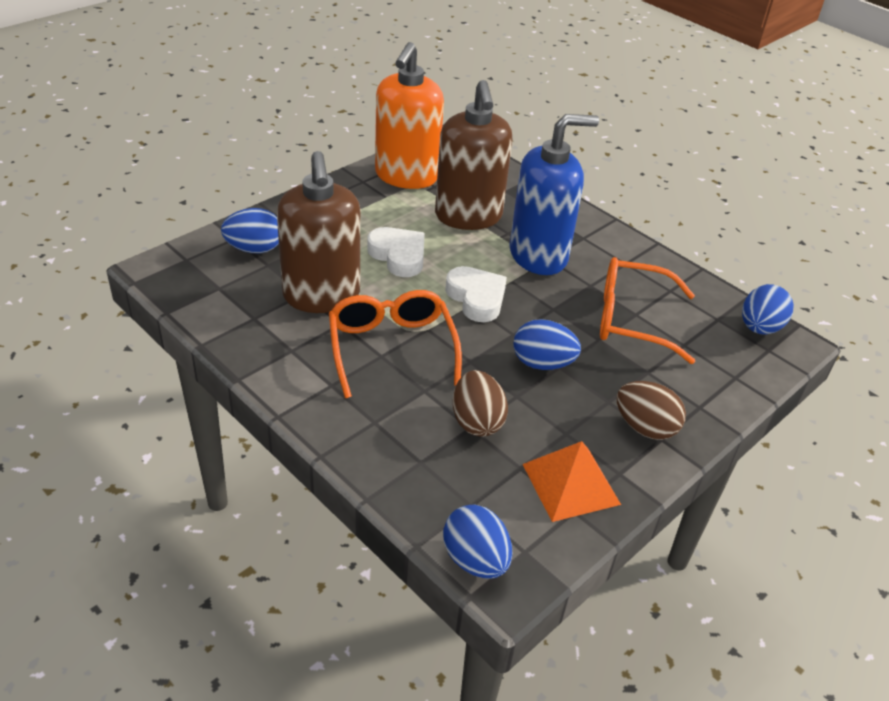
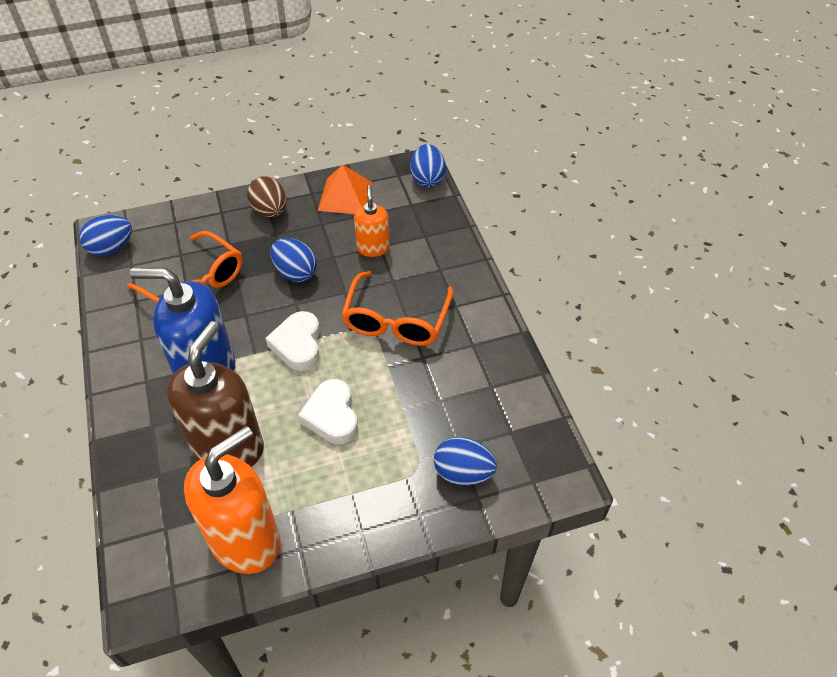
camera: 150 degrees left, 10 degrees up
brown soap dispenser [277,151,360,313] -> none
brown egg [453,370,508,437] -> orange soap dispenser [354,185,389,257]

